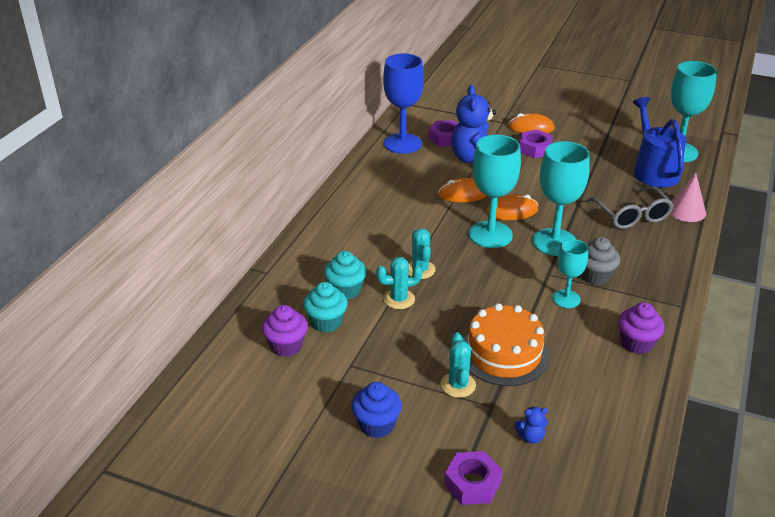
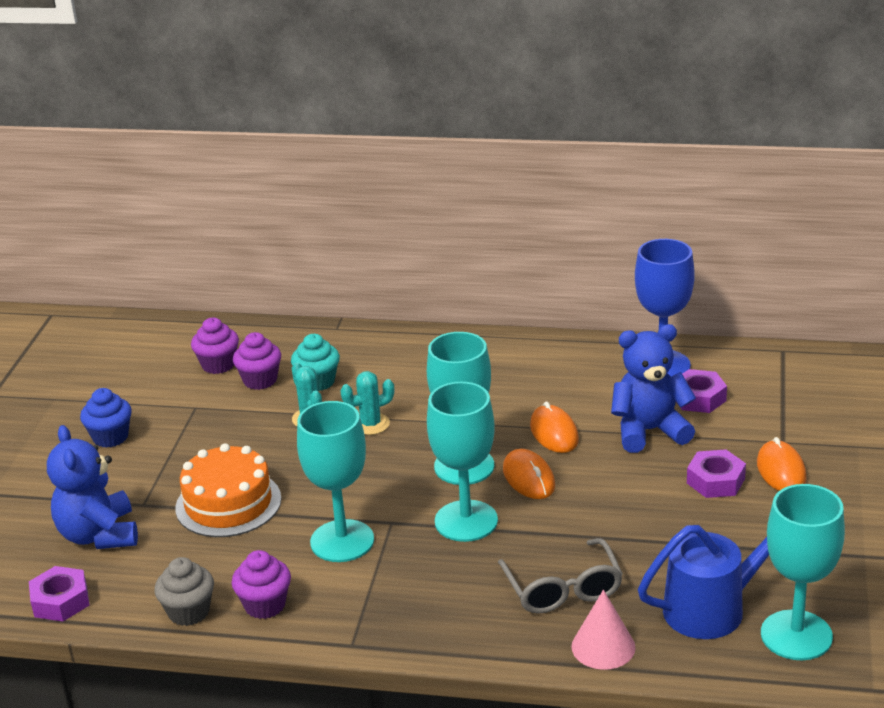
camera: 80 degrees right, 5 degrees down
turquoise cupcake [303,282,348,333] -> purple cupcake [233,332,281,390]
turquoise cactus [441,332,476,398] -> none
purple nut [444,451,502,505] -> purple nut moved to [29,566,89,621]
blue teddy bear [514,407,548,444] -> blue teddy bear [47,425,138,549], size x2.44
turquoise goblet [552,239,588,308] -> turquoise goblet [297,401,374,562], size x1.73
grey cupcake [582,237,620,285] -> grey cupcake moved to [154,557,214,626]
grey glasses [586,186,674,229] -> grey glasses turned 75 degrees counterclockwise [498,538,623,614]

